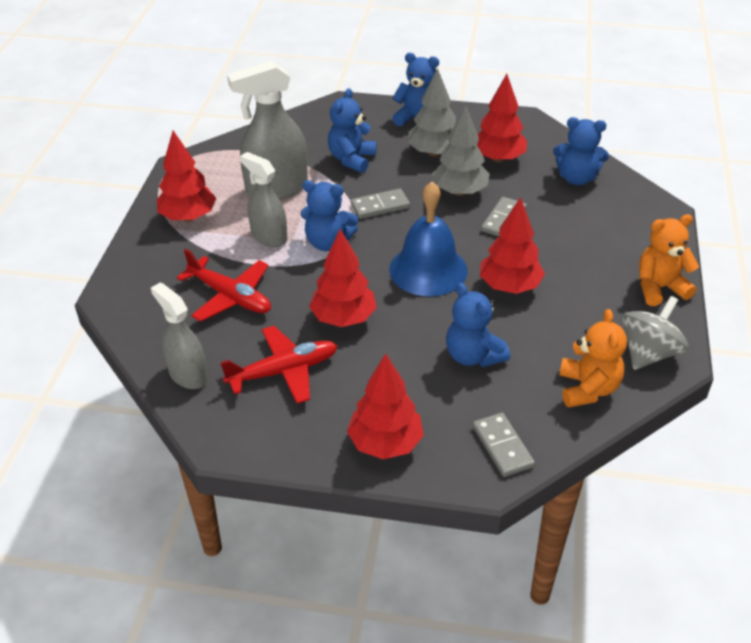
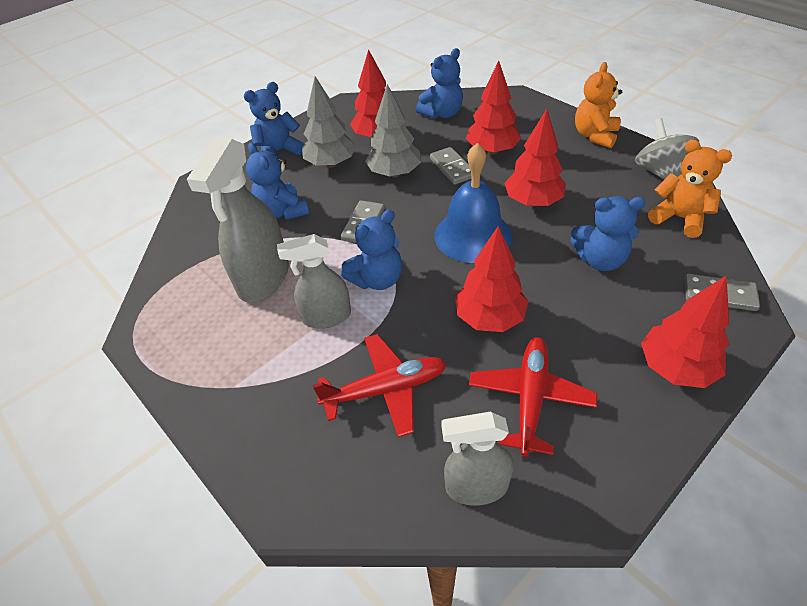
camera: 50 degrees left, 5 degrees up
red tree [157,131,216,222] -> red tree moved to [466,61,522,154]

